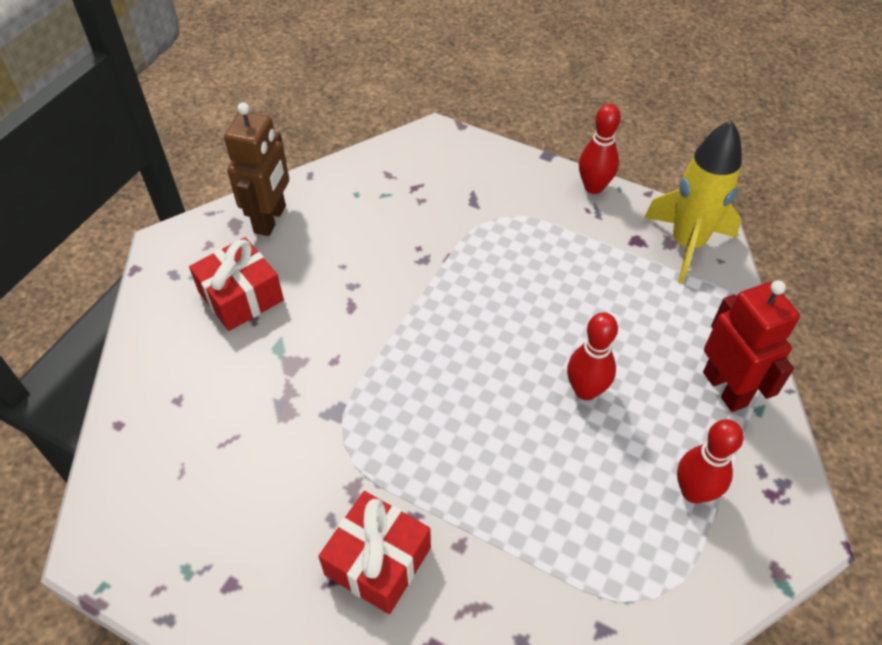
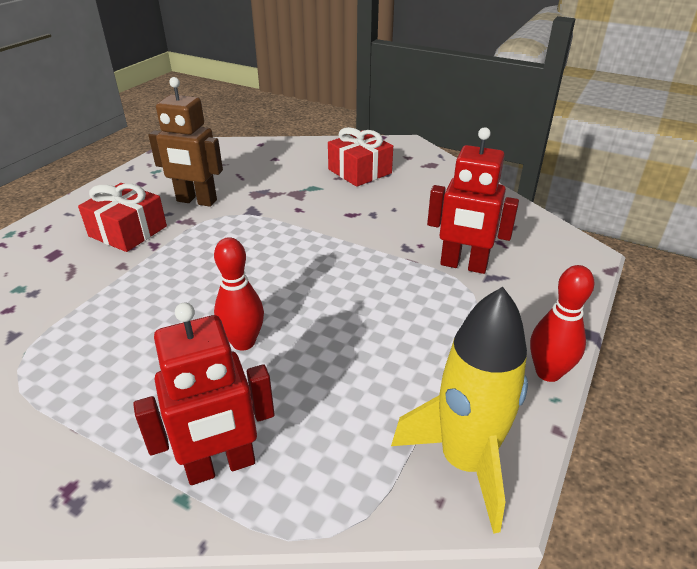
camera: 90 degrees right, 15 degrees down
brown robot [224,103,289,236] -> brown robot moved to [148,77,223,207]
red bowling pin [677,419,744,503] -> none
none -> red robot [427,127,519,274]

